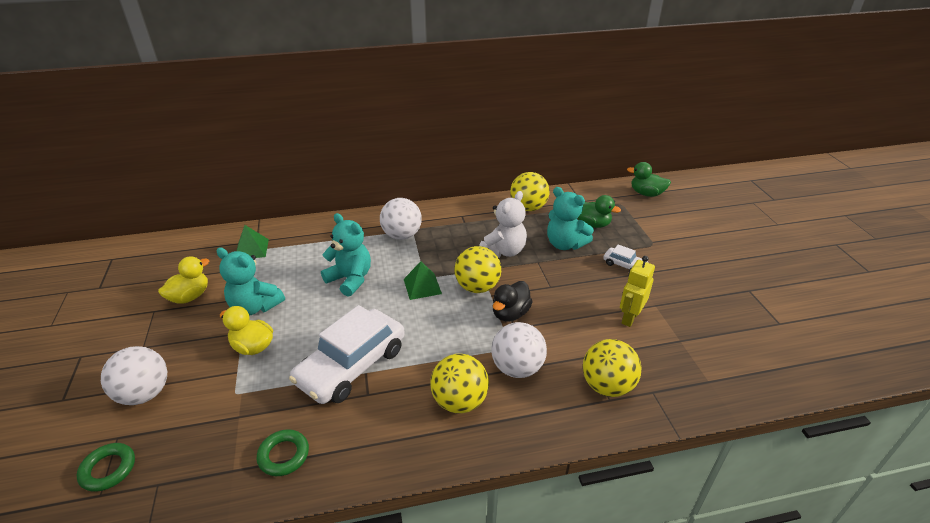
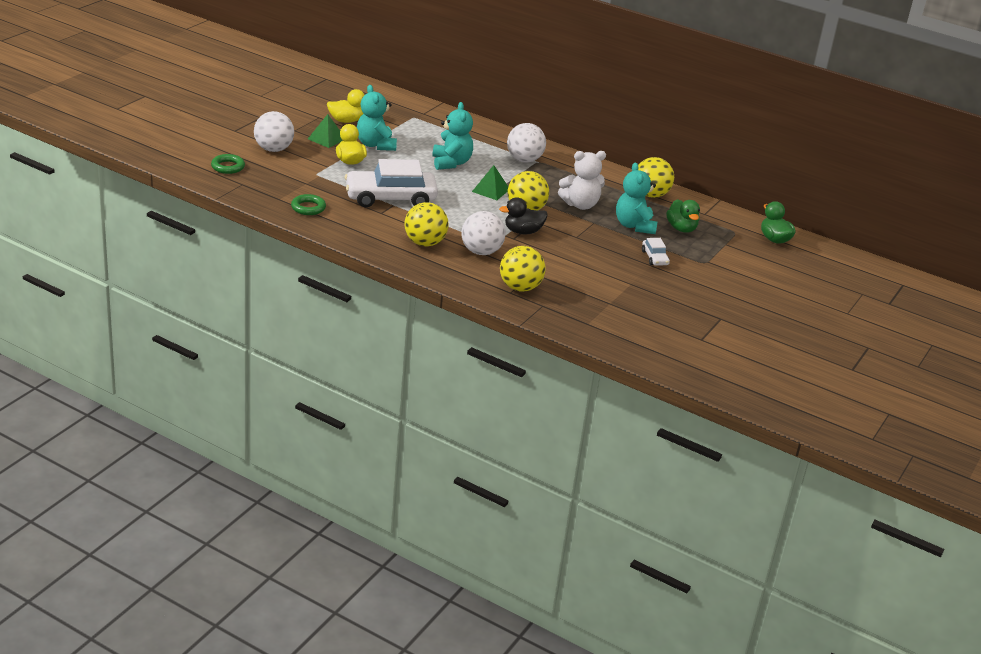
camera: 40 degrees right, 5 degrees down
green pyramid [237,225,269,258] -> green pyramid moved to [308,114,343,148]
yellow robot [620,256,655,327] -> none

